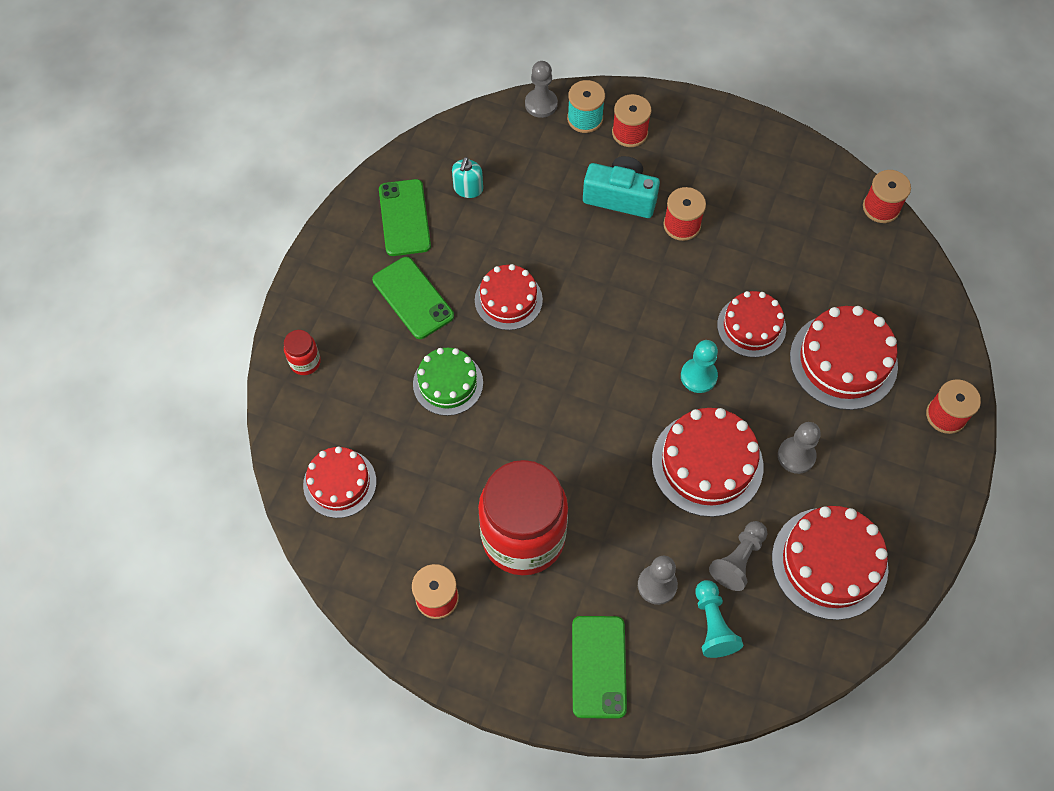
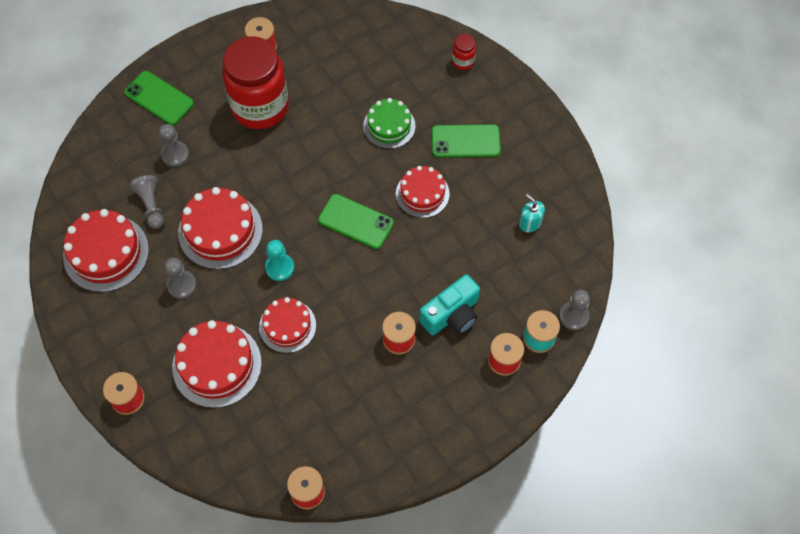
camera: 125 degrees right, 0 degrees up
red cake [303,446,376,518] -> none
green phone [379,179,431,256] -> green phone moved to [318,194,394,249]
turquoise pawn [695,580,743,658] -> none

